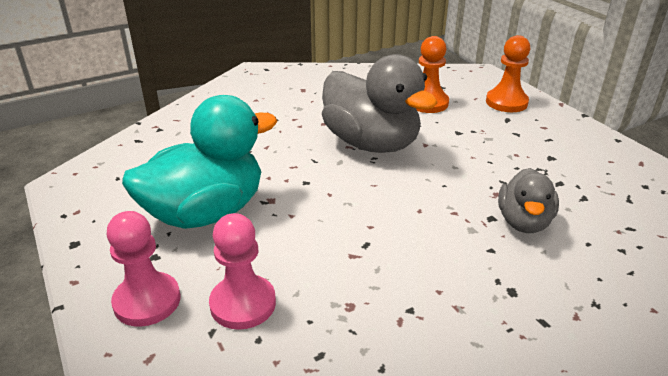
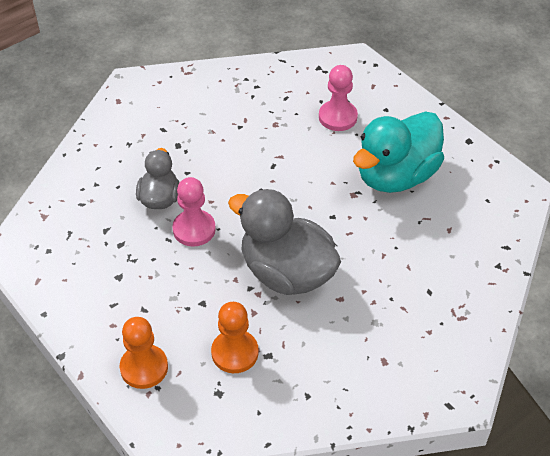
camera: 170 degrees right, 15 degrees up
pink pawn [107,211,180,327] -> pink pawn moved to [172,177,216,247]

